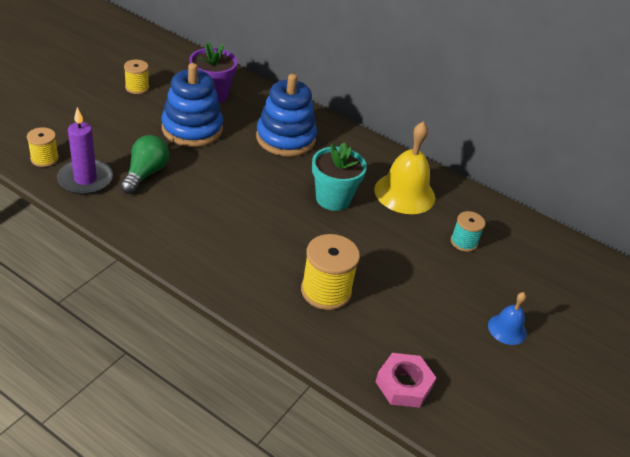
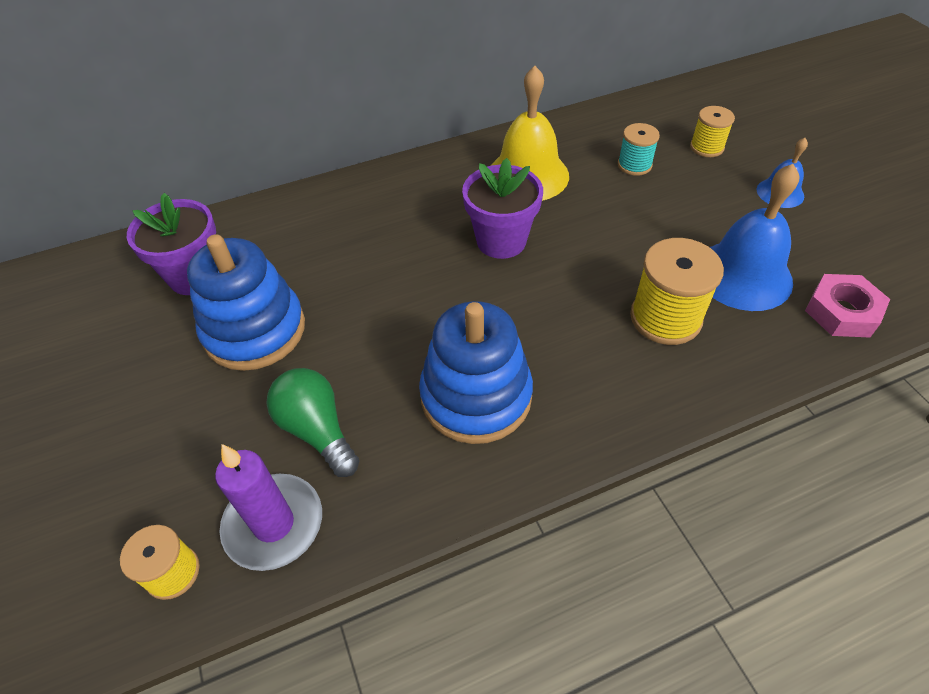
camera: 50 degrees left, 10 degrees up
yellow spool [124,60,149,94] -> yellow spool moved to [690,106,735,157]
blue stacking toy [256,74,317,157] -> blue stacking toy moved to [419,301,533,444]
turquoise flower pot [312,142,367,211] -> purple flower pot [462,158,543,259]
none -> blue bell [710,164,799,311]

